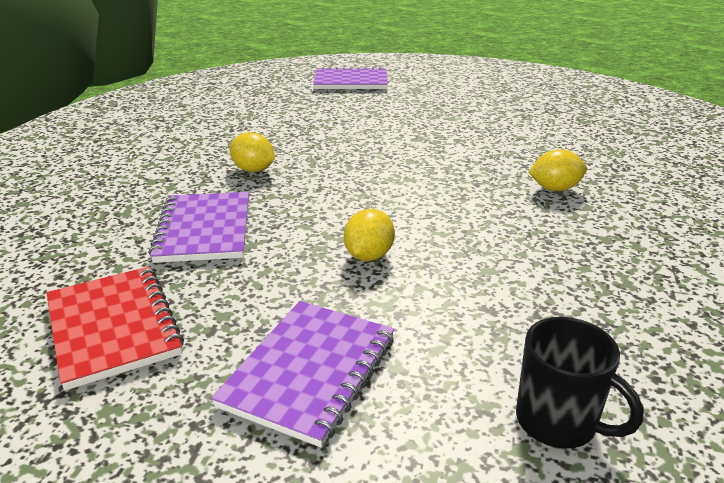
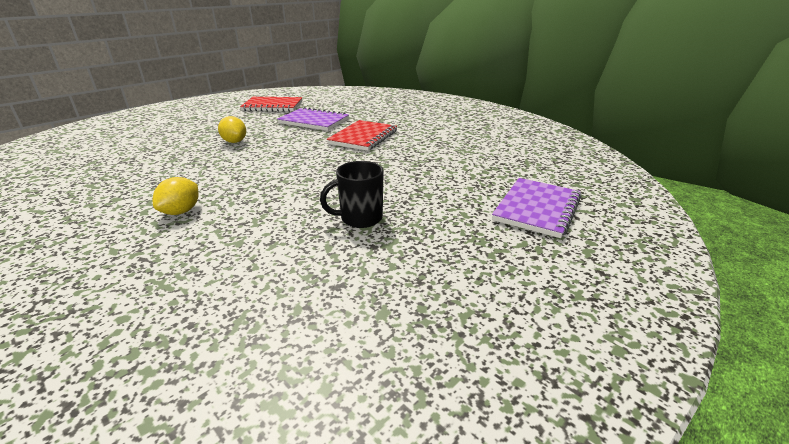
camera: 120 degrees right, 0 degrees up
purple notebook [211,301,395,447] -> none
yellow lemon [229,132,275,172] -> red notebook [327,120,397,151]
black mug [516,317,644,449] -> black mug moved to [320,161,384,228]

